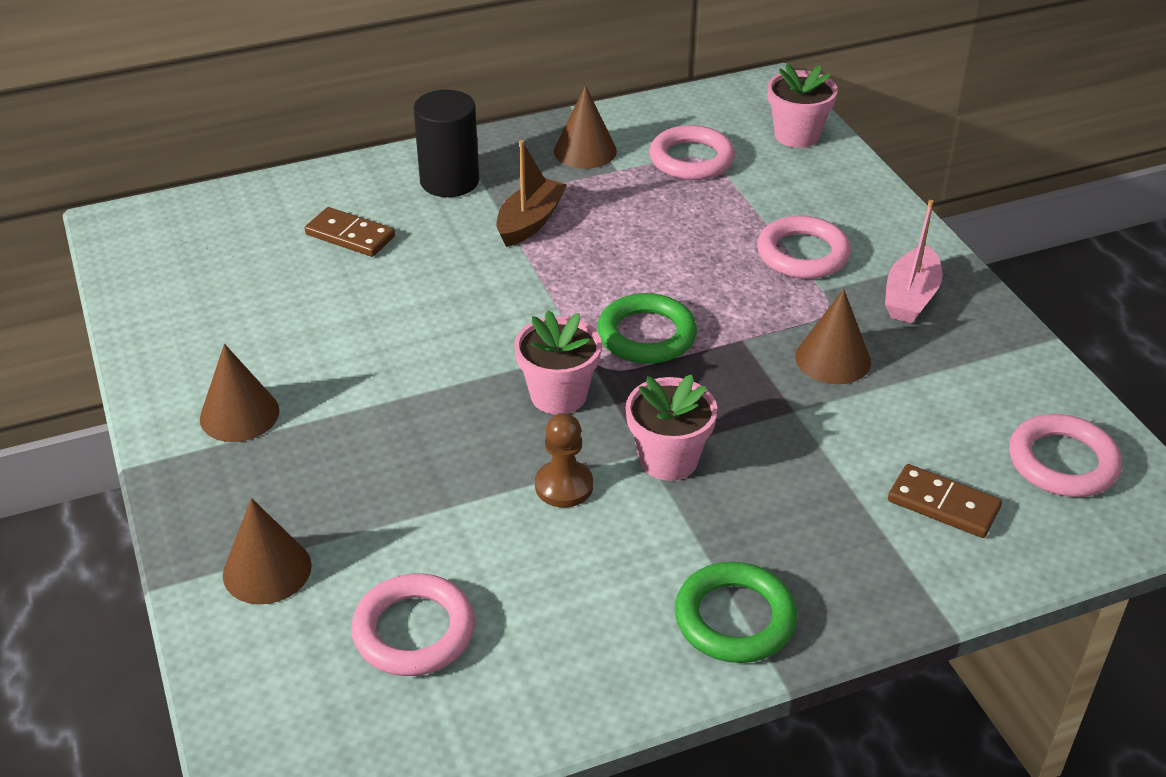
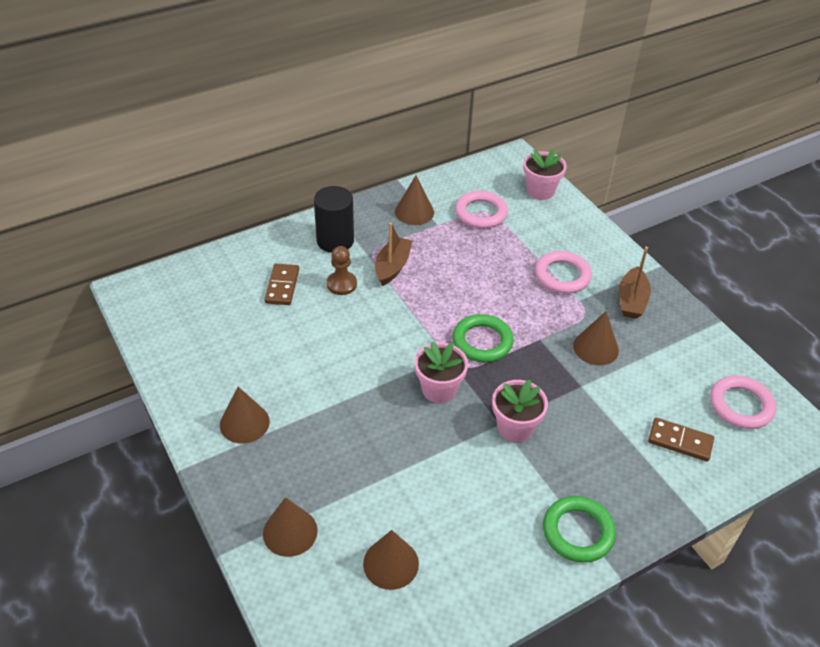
camera: 10 degrees left, 5 degrees up
brown domino [305,207,395,257] -> brown domino turned 75 degrees clockwise [264,264,299,305]
pink ring [351,574,475,676] -> brown cone [363,530,419,590]
brown pawn [535,413,593,507] -> brown pawn moved to [327,246,357,295]
pink boat [885,200,943,323] -> brown boat [619,247,651,319]

